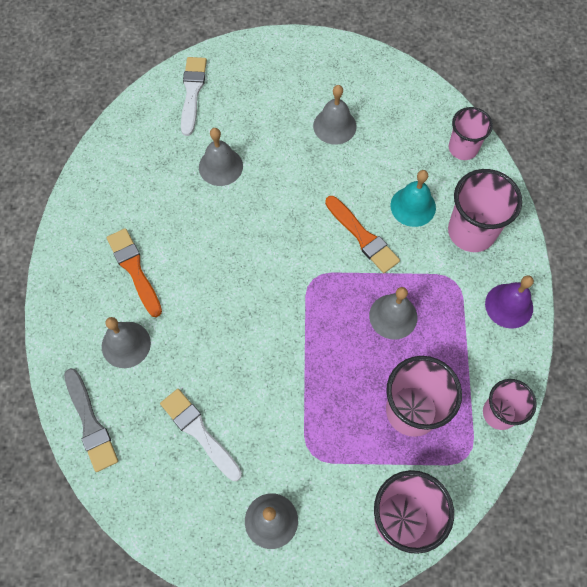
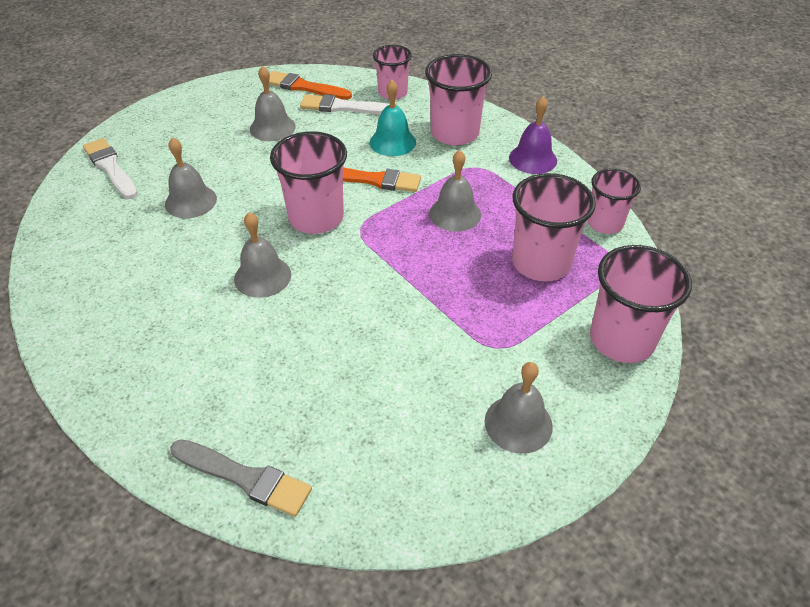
camera: 40 degrees left, 20 degrees down
grey bell [102,317,151,368] -> grey bell moved to [234,212,291,298]
orange brush [107,228,162,317] -> orange brush moved to [269,71,352,100]
white brush [160,389,242,481] -> white brush moved to [300,94,390,114]
none -> pink cup [270,131,347,234]

